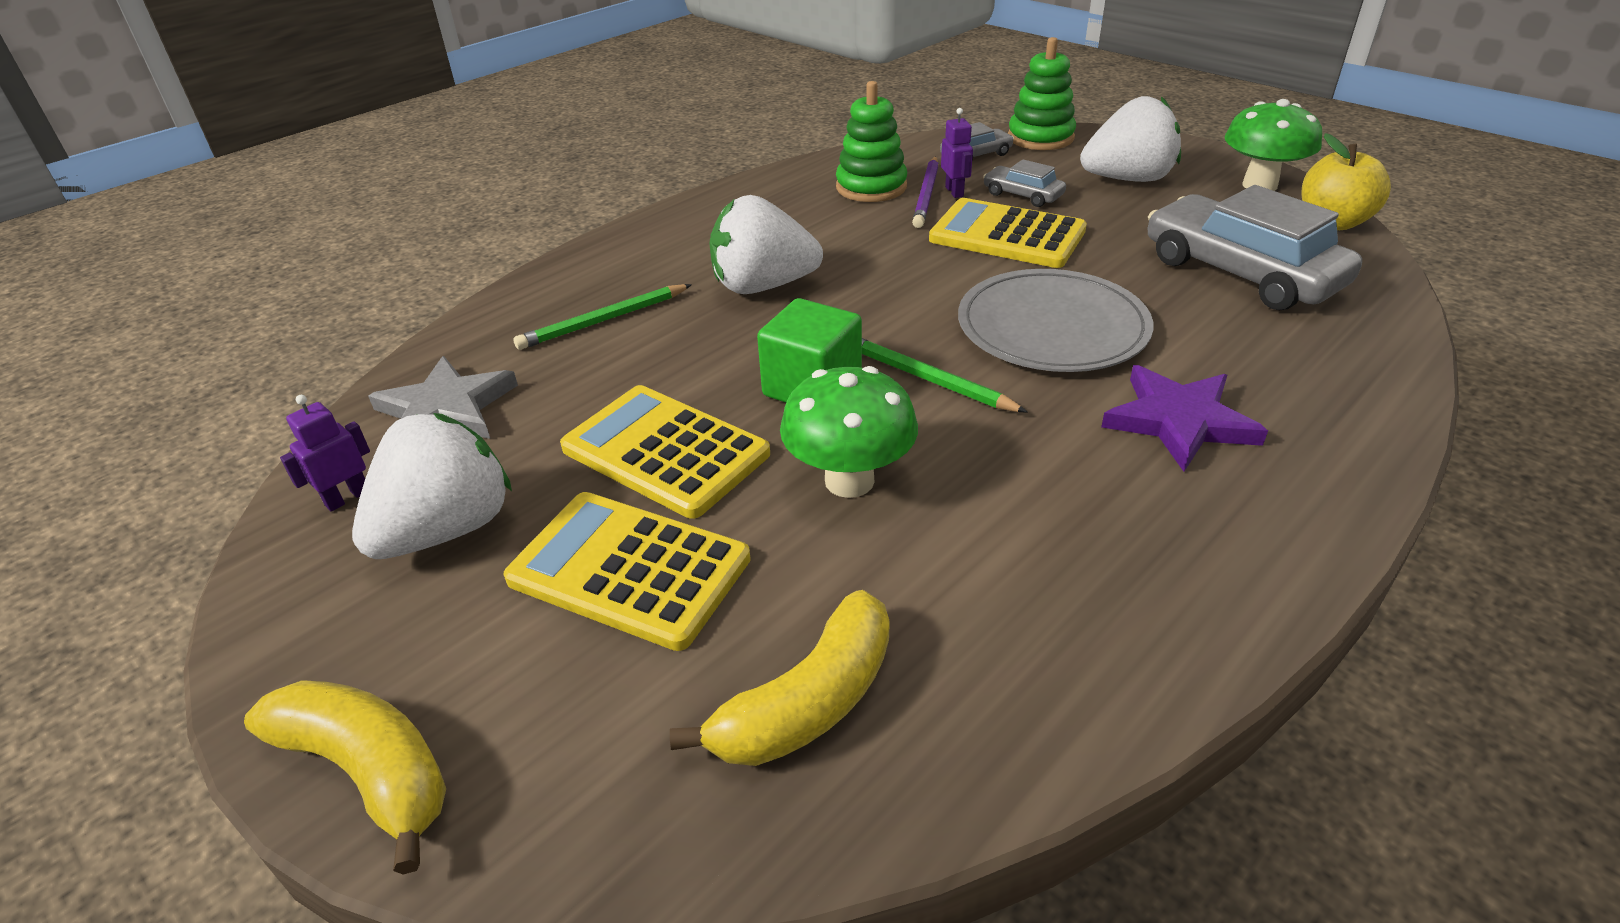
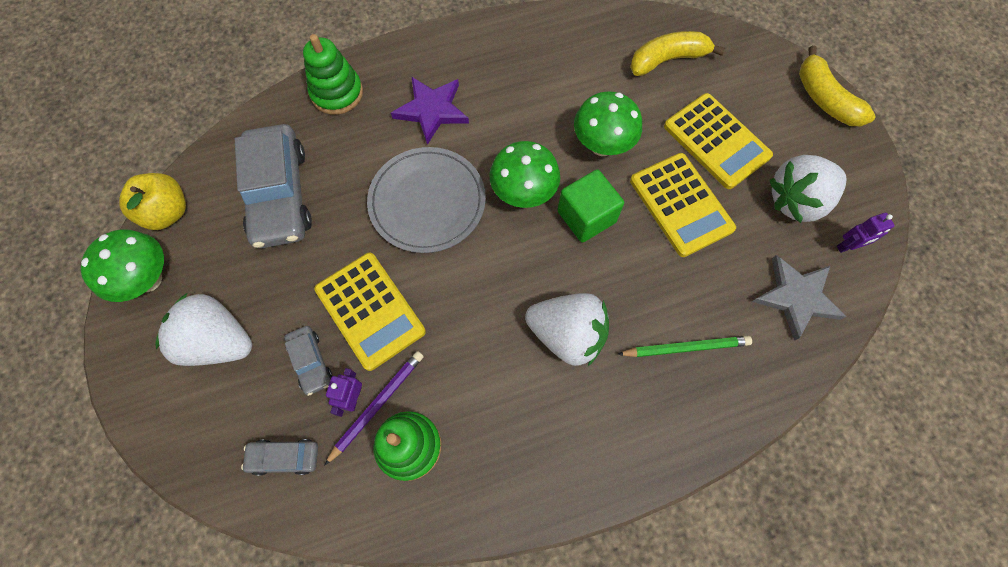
camera: 155 degrees left, 30 degrees up
green pencil [862,338,1028,413] -> green mushroom [490,141,560,208]
green stacking toy [1008,37,1076,150] -> green stacking toy moved to [303,34,363,115]

